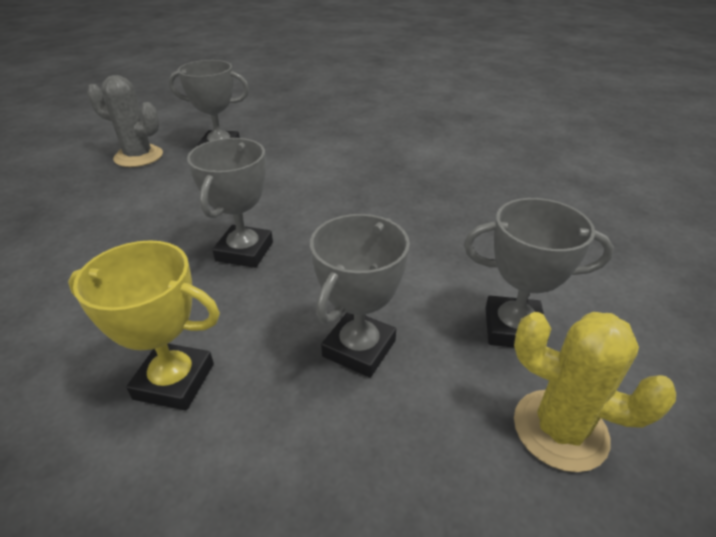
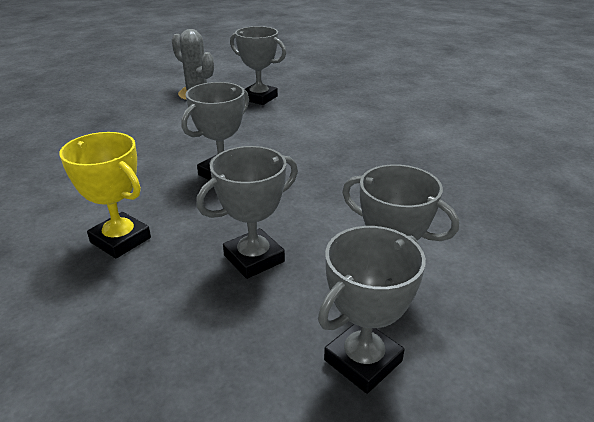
camera: 25 degrees right, 5 degrees down
yellow cactus [514,312,676,472] -> grey trophy [318,226,426,394]

